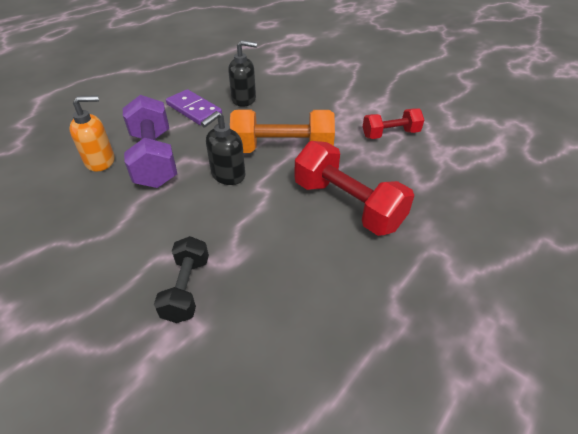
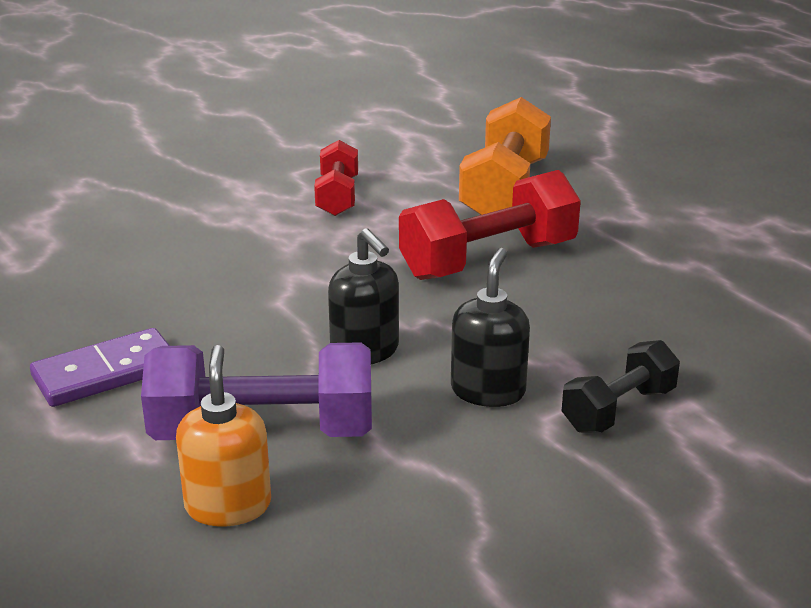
camera: 75 degrees left, 15 degrees down
black dumbbell [154,236,209,323] -> black dumbbell turned 60 degrees counterclockwise [562,340,680,433]
black soap dispenser [228,40,257,107] -> black soap dispenser moved to [451,248,530,407]
orange dumbbell [230,110,335,153] -> orange dumbbell moved to [459,97,551,215]

